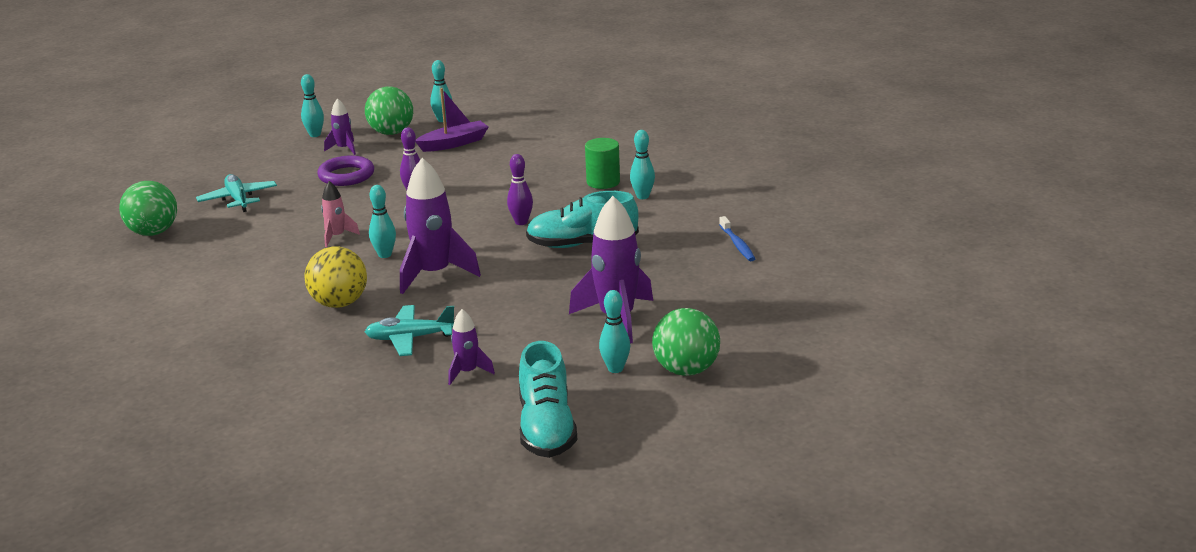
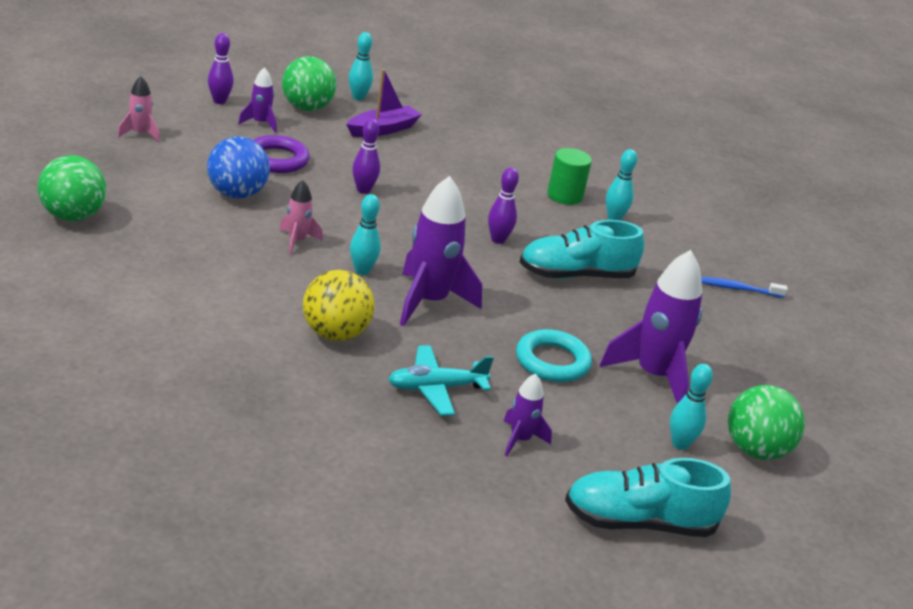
camera: 15 degrees left, 5 degrees up
turquoise plane [196,174,277,212] -> none
turquoise bowling pin [301,74,324,137] -> purple bowling pin [208,33,234,104]
turquoise shoe [519,341,577,458] -> turquoise shoe turned 105 degrees clockwise [565,458,731,537]
blue toothbrush [719,216,755,261] -> blue toothbrush turned 120 degrees clockwise [701,277,788,298]
none -> pink rocket [117,76,160,142]
none -> blue ball [207,137,270,198]
none -> turquoise ring [516,329,592,382]

